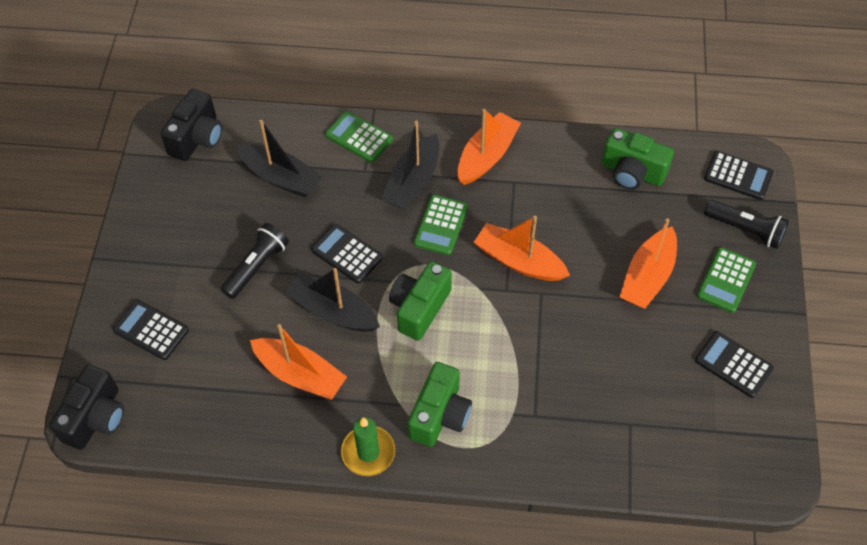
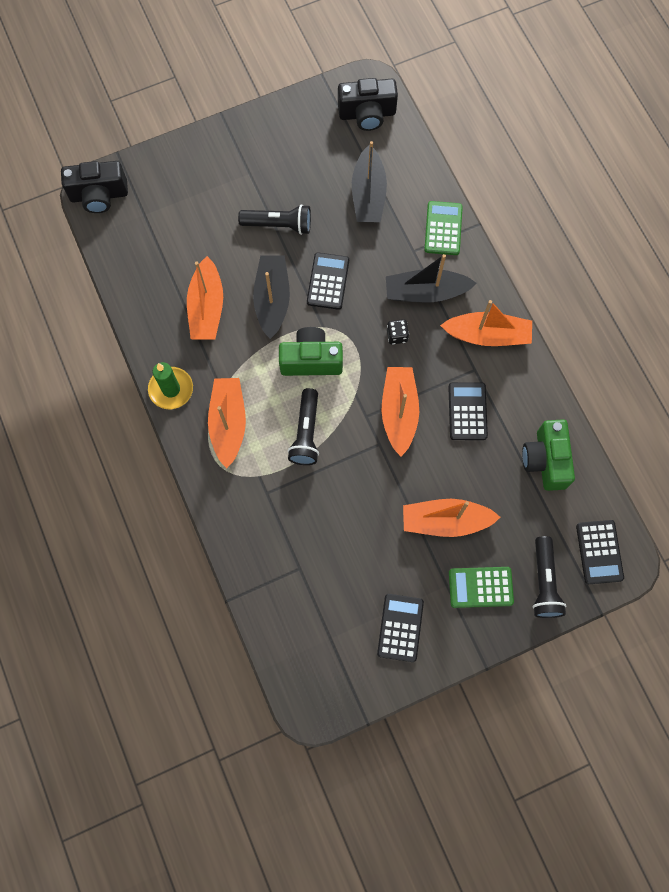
camera: 60 degrees right, 15 degrees up
black calculator [113,300,189,360] -> black calculator moved to [448,382,488,440]
green camera [408,362,472,447] -> orange boat [208,378,246,468]
green calculator [414,195,468,255] -> black dice [387,319,409,345]
none -> black flashlight [288,388,319,465]

